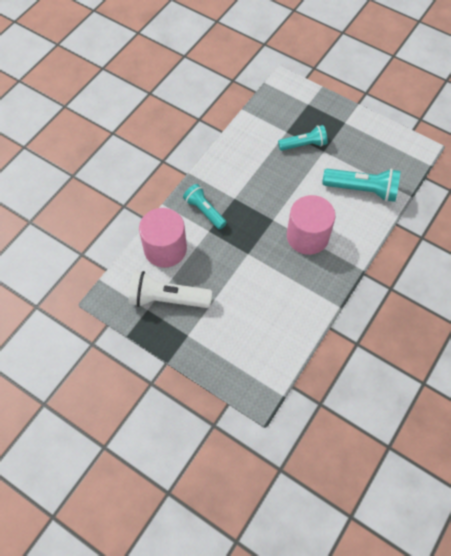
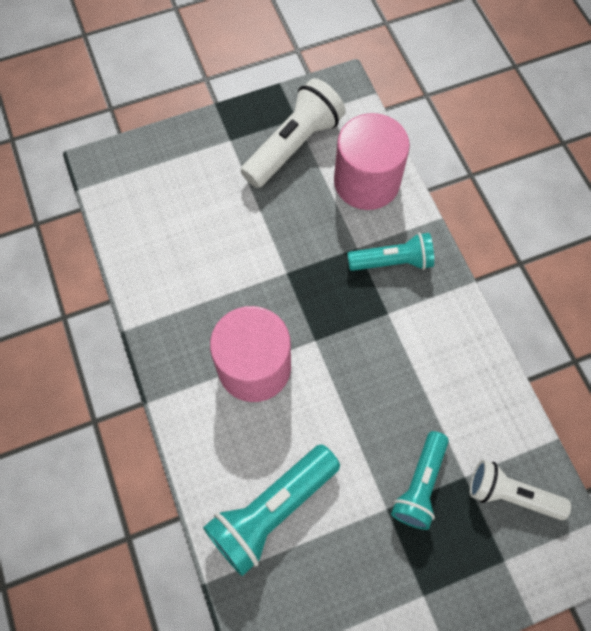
camera: 125 degrees right, 5 degrees up
none -> white flashlight [470,460,571,520]

